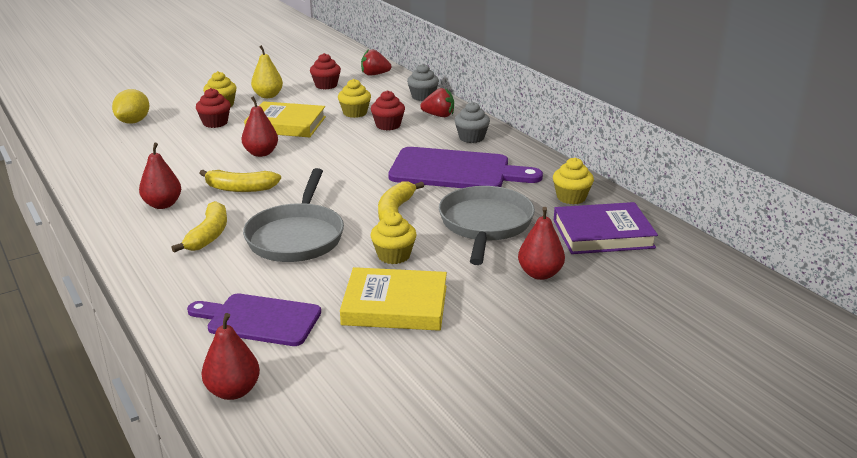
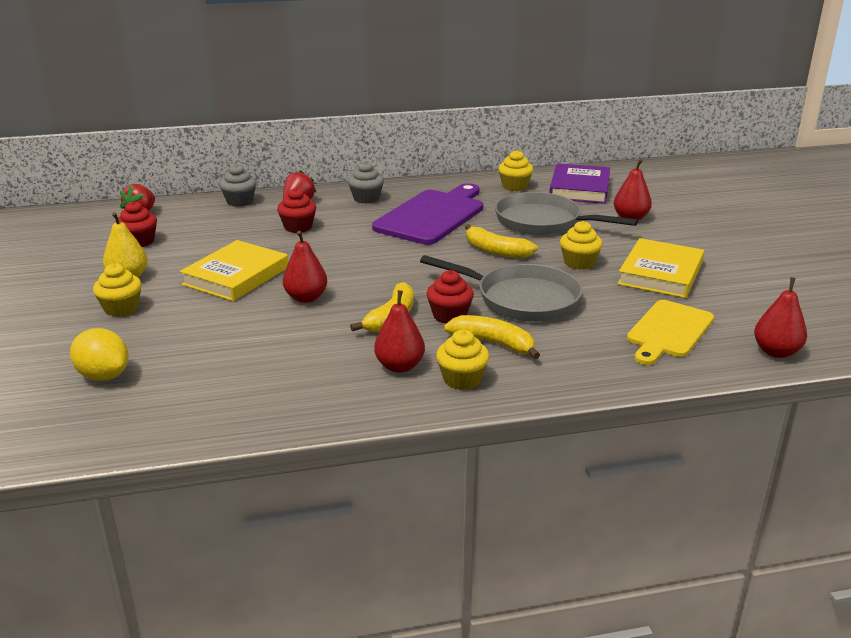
camera: 70 degrees left, 0 degrees up
purple cutting board [187,293,321,346] -> yellow cutting board [627,300,714,365]
red cupcake [196,88,231,128] -> red cupcake moved to [427,270,474,324]
yellow cupcake [338,79,371,118] -> yellow cupcake moved to [436,330,489,390]

